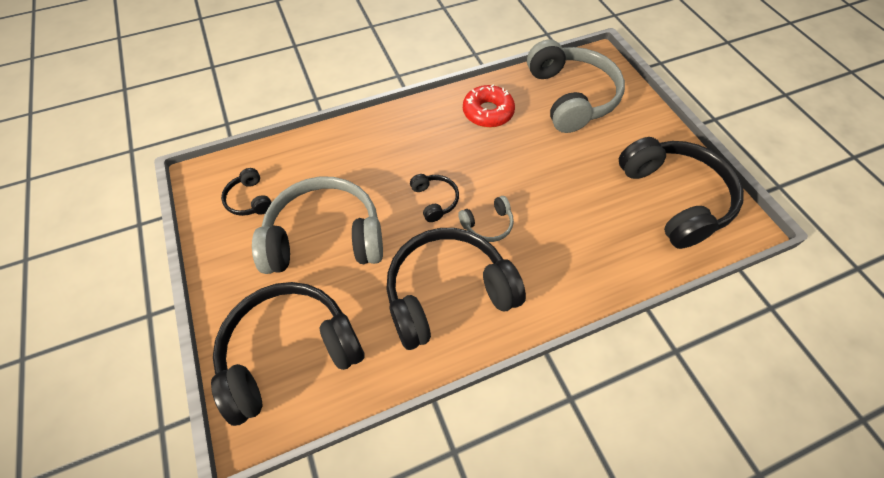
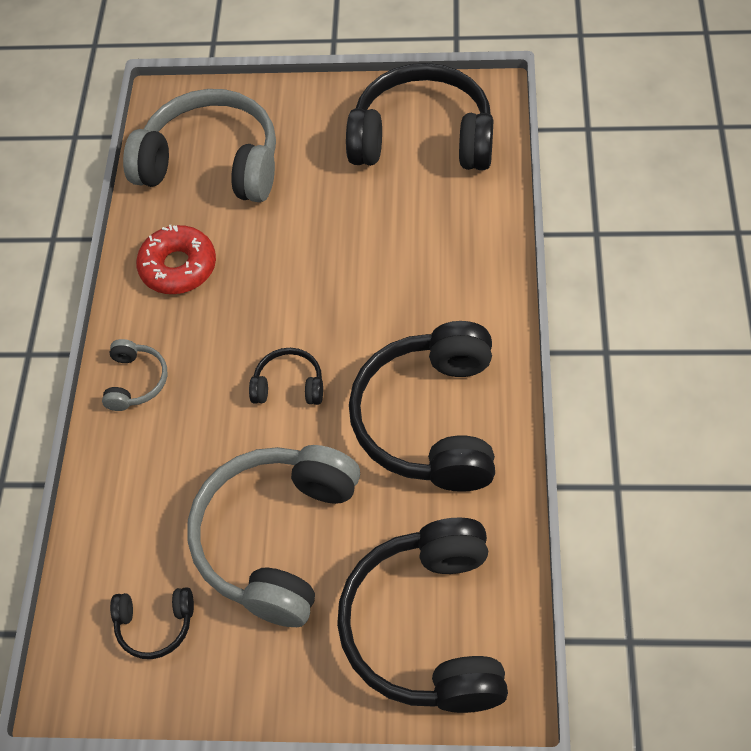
camera: 60 degrees left, 0 degrees up
grey headphones [458,196,514,242] -> grey headphones moved to [102,339,167,411]

